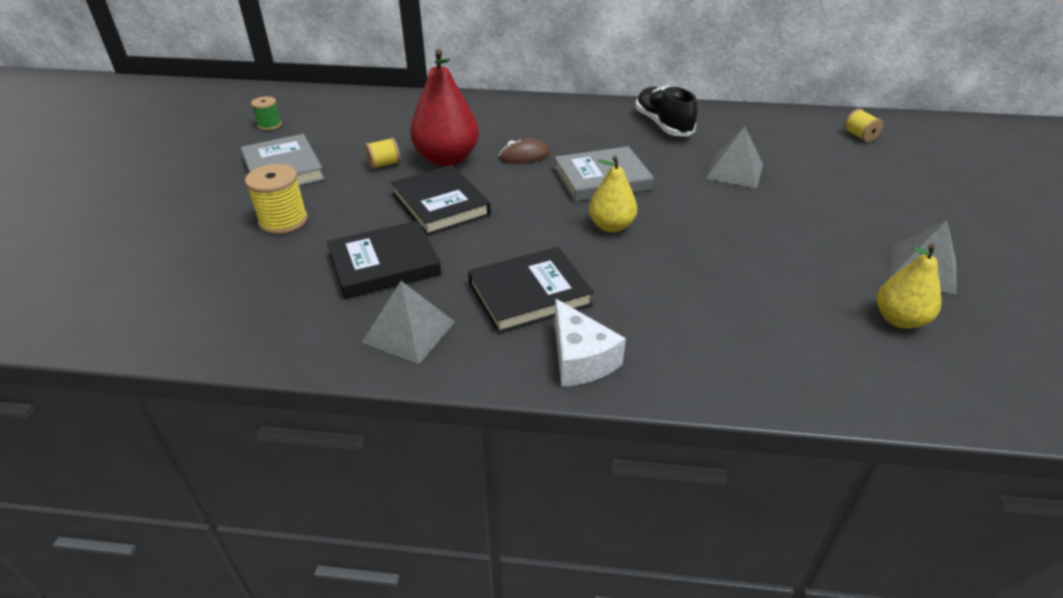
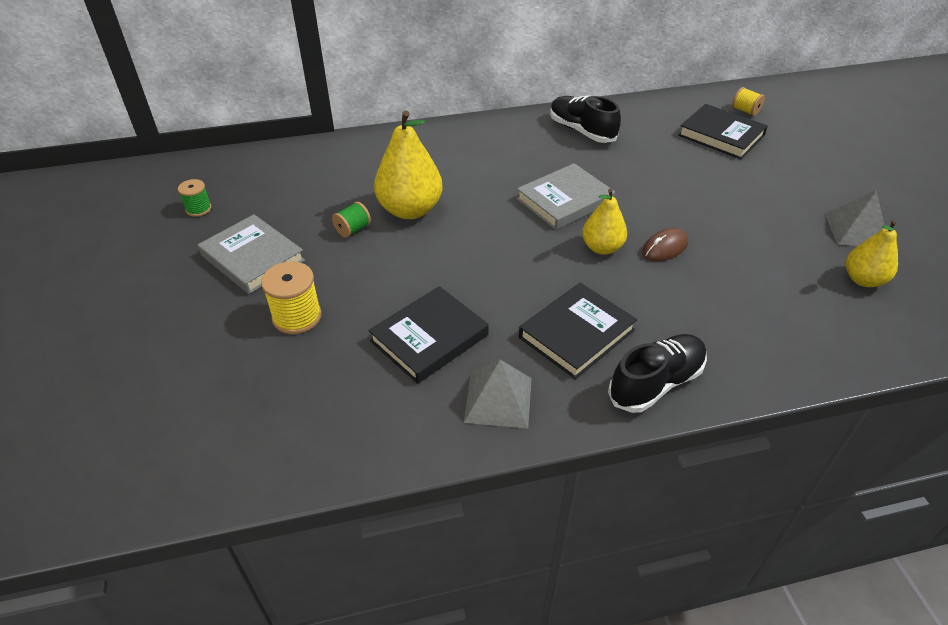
camera: 20 degrees left, 5 degrees up
yellow spool [365,138,400,169] -> green spool [332,202,371,238]
black book [391,165,491,236] -> black book moved to [678,104,768,159]
red pear [410,49,479,166] -> yellow pear [374,111,443,219]
brown mouse [499,138,550,164] -> brown mouse moved to [642,228,688,261]
white cheese [555,299,626,387] -> black shoe [608,334,707,413]
grey pyramid [706,127,763,188] -> none

